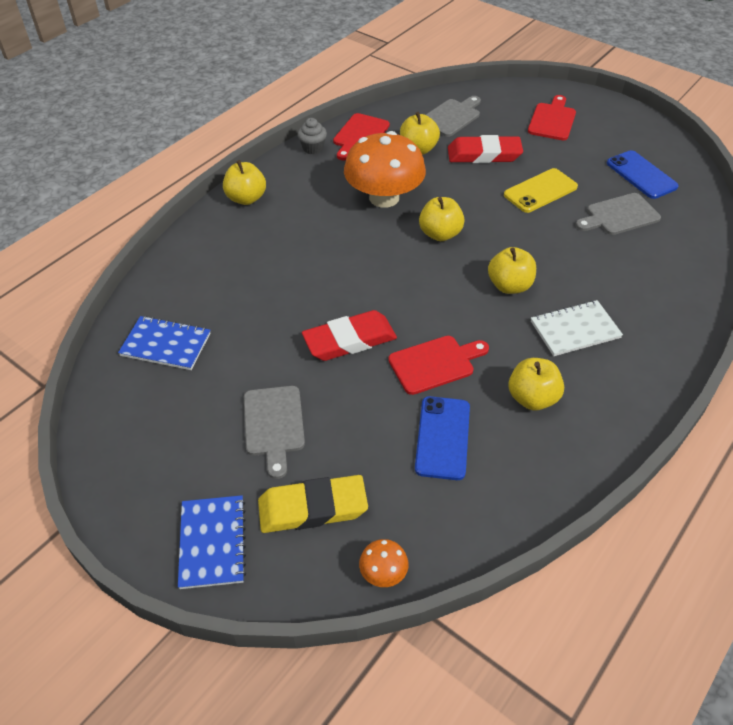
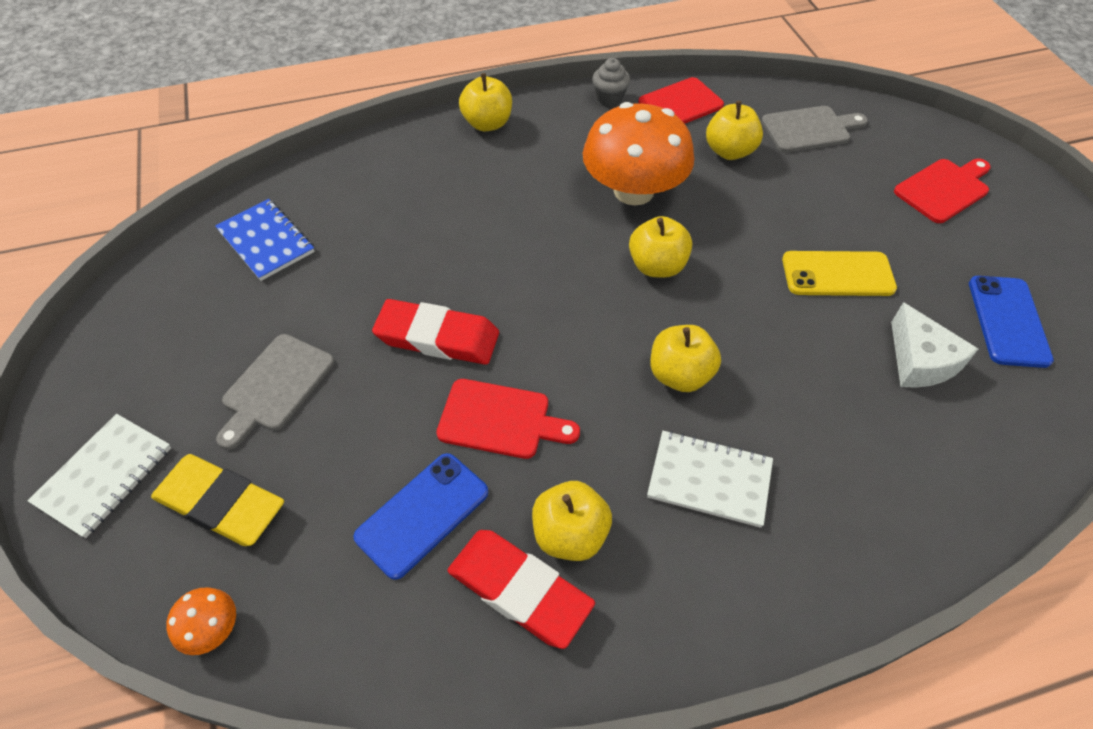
camera: 35 degrees right, 5 degrees up
blue notebook [178,495,246,589] -> white notebook [28,414,171,538]
red eraser [448,135,523,163] -> red eraser moved to [447,530,595,649]
grey cutting board [575,193,661,235] -> white cheese [891,302,978,388]

